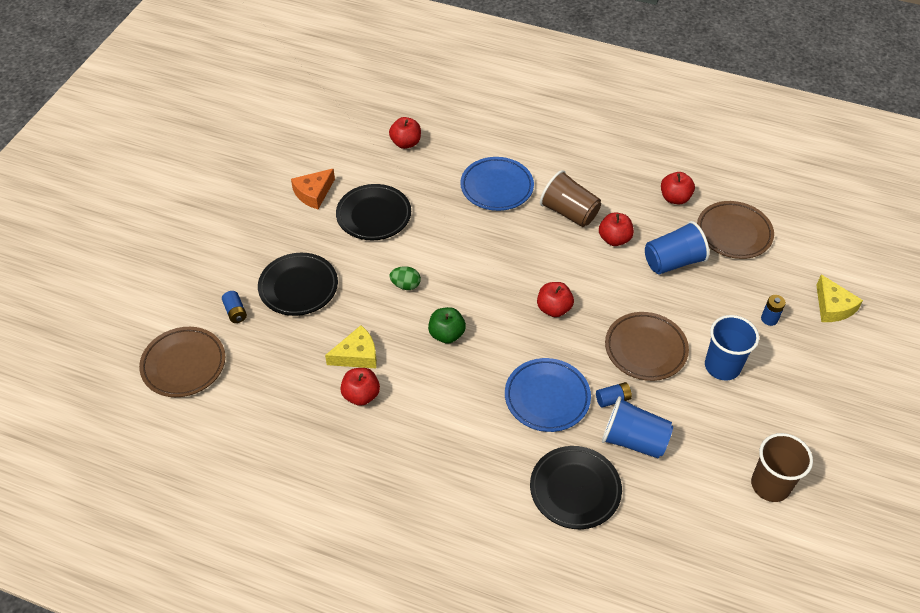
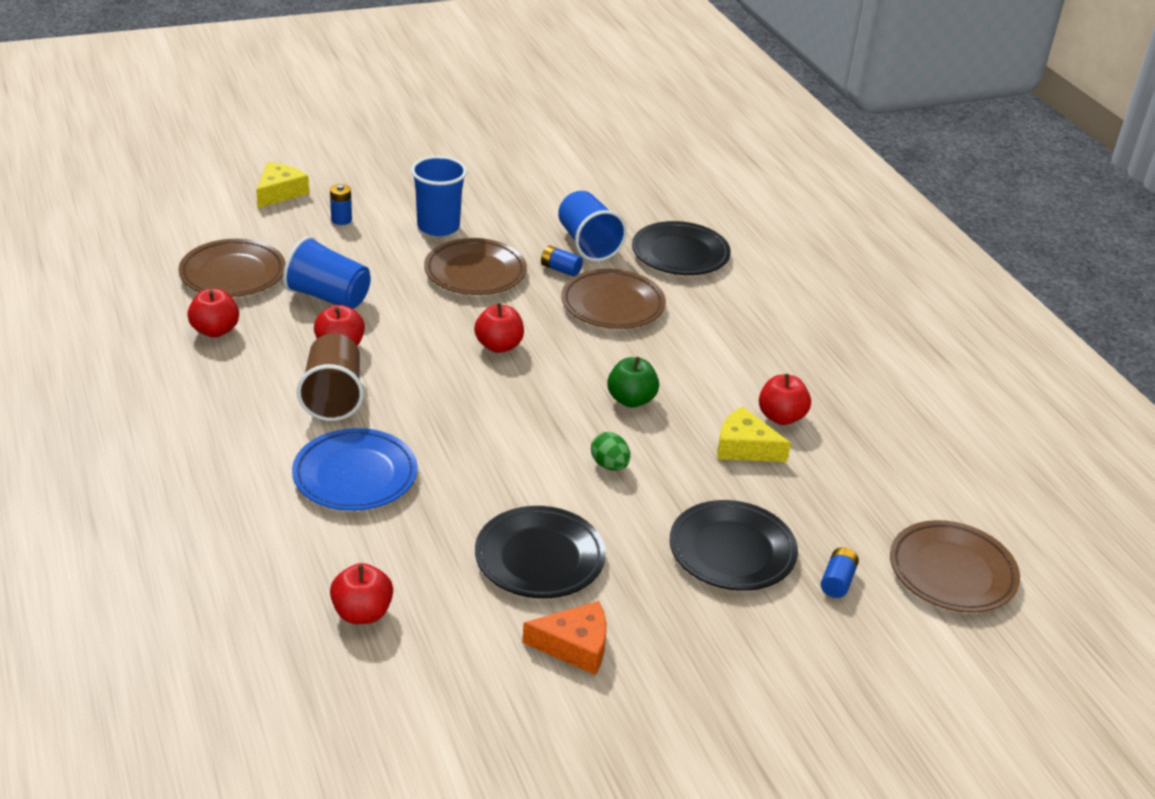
camera: 135 degrees left, 15 degrees down
blue plate [505,358,591,432] -> brown plate [561,269,666,329]
brown cup [751,433,813,502] -> none

